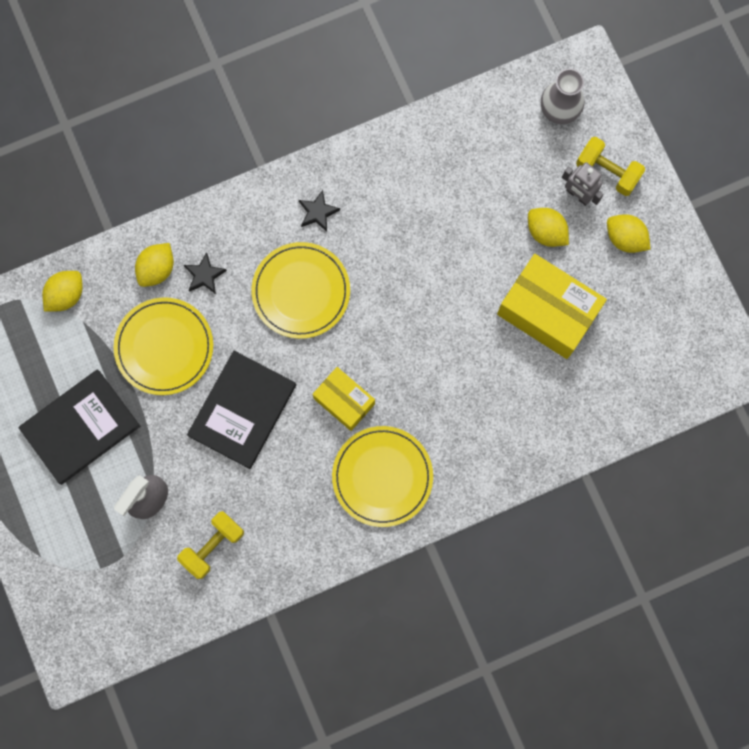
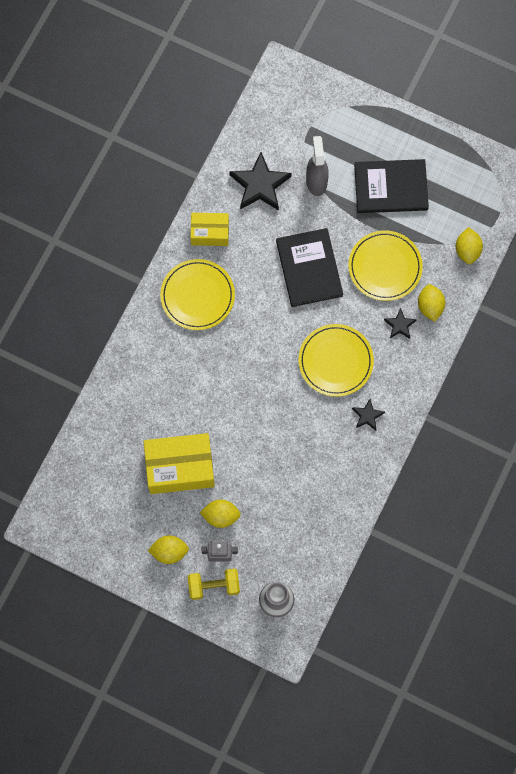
camera: 140 degrees right, 5 degrees down
black book [18,369,140,485] -> black book turned 75 degrees clockwise [354,159,429,213]
yellow dumbbell [177,511,244,579] -> black star [229,152,292,211]
yellow box [313,367,375,431] -> yellow box moved to [190,213,229,246]

